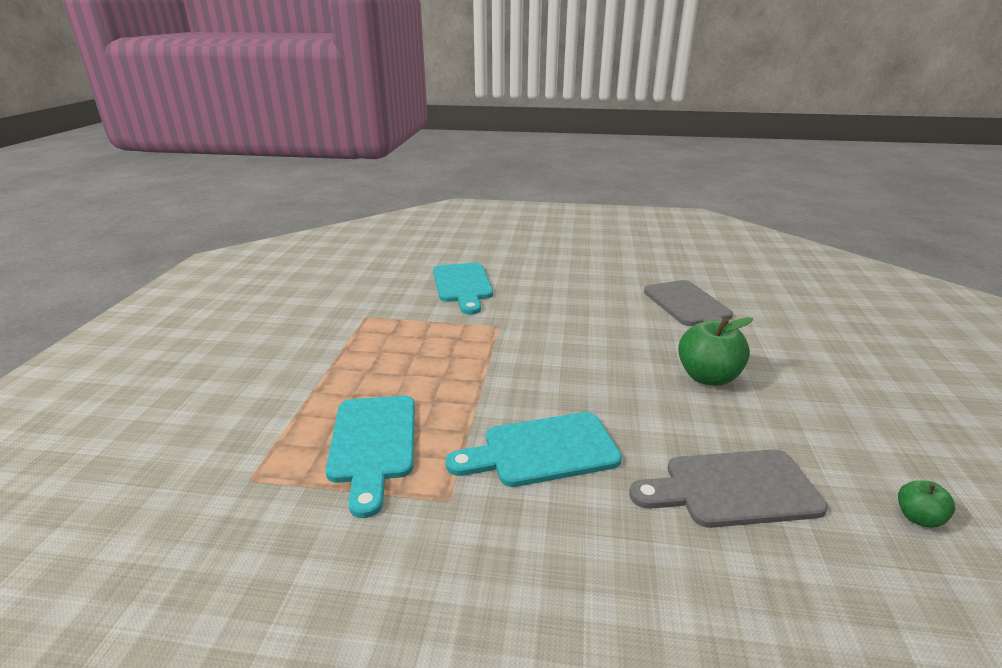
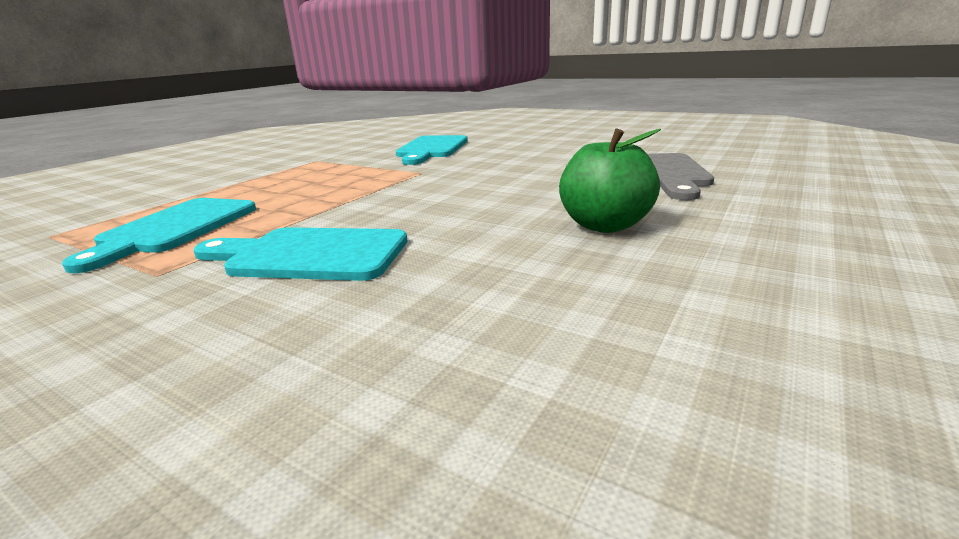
camera: 25 degrees right, 5 degrees down
grey cutting board [629,449,828,528] -> none
green apple [898,480,955,528] -> none

